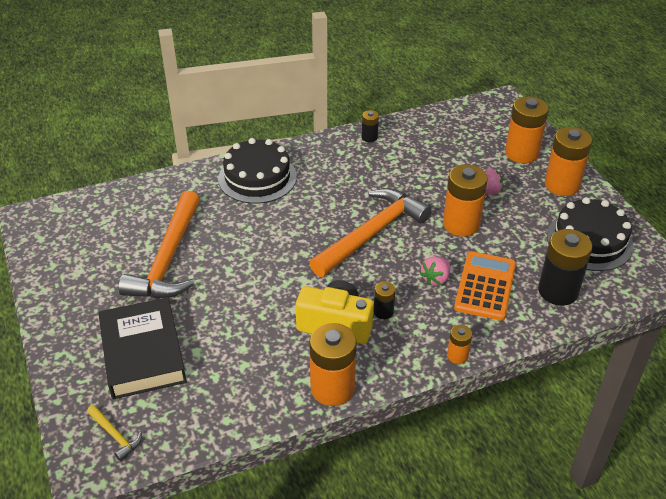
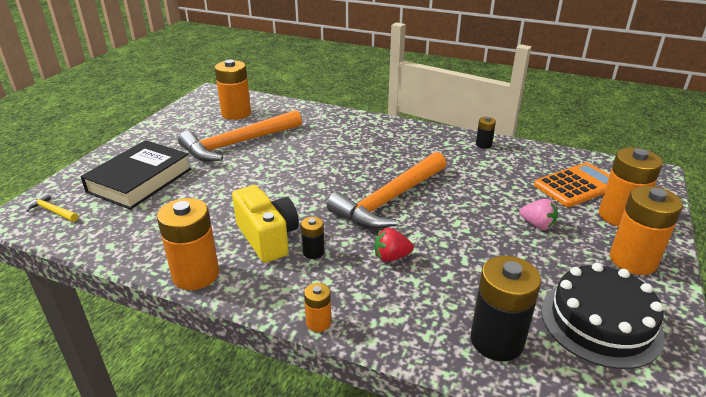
camera: 45 degrees right, 10 degrees down
yellow hammer [87,405,142,461] -> yellow hammer turned 120 degrees clockwise [26,192,78,222]
black cake [218,138,297,204] -> none
orange hammer [310,188,431,277] -> orange hammer turned 135 degrees clockwise [327,152,446,229]
pink strawberry [420,256,450,286] -> red strawberry [375,228,414,262]
orange battery [443,165,488,237] -> orange battery moved to [214,60,251,120]
orange calculator [454,251,516,321] -> orange calculator moved to [534,162,610,207]

